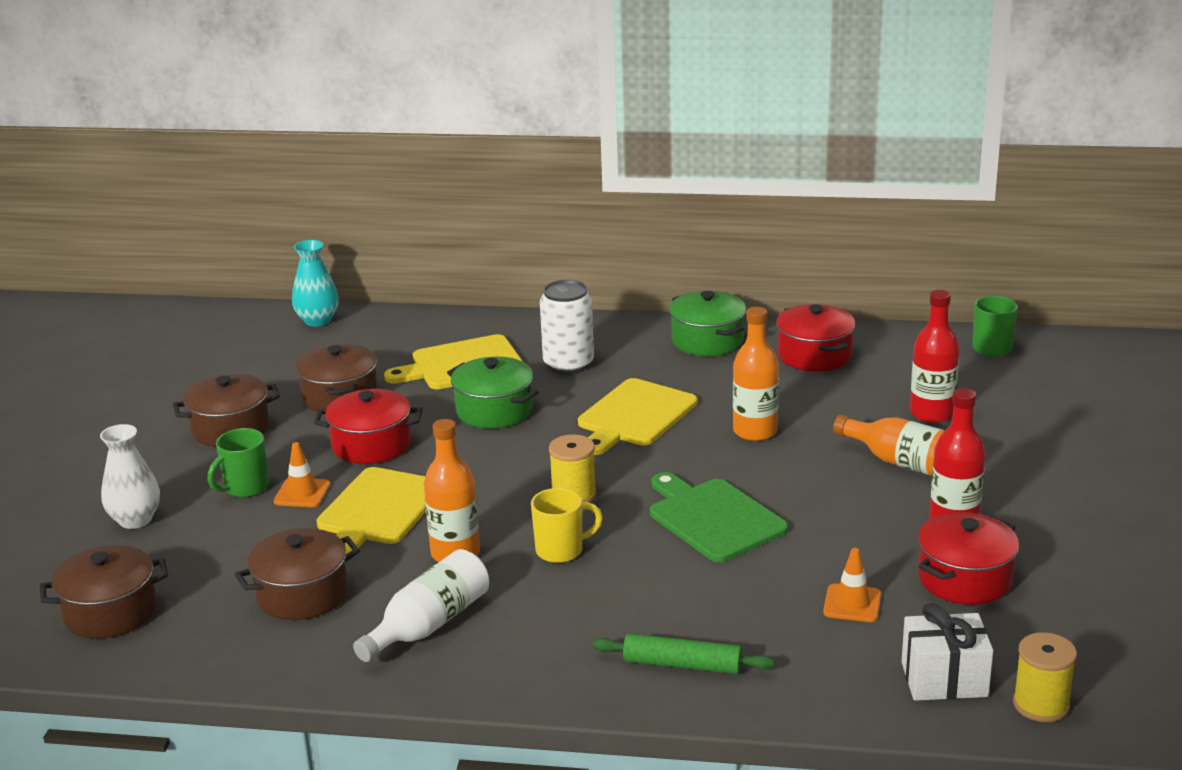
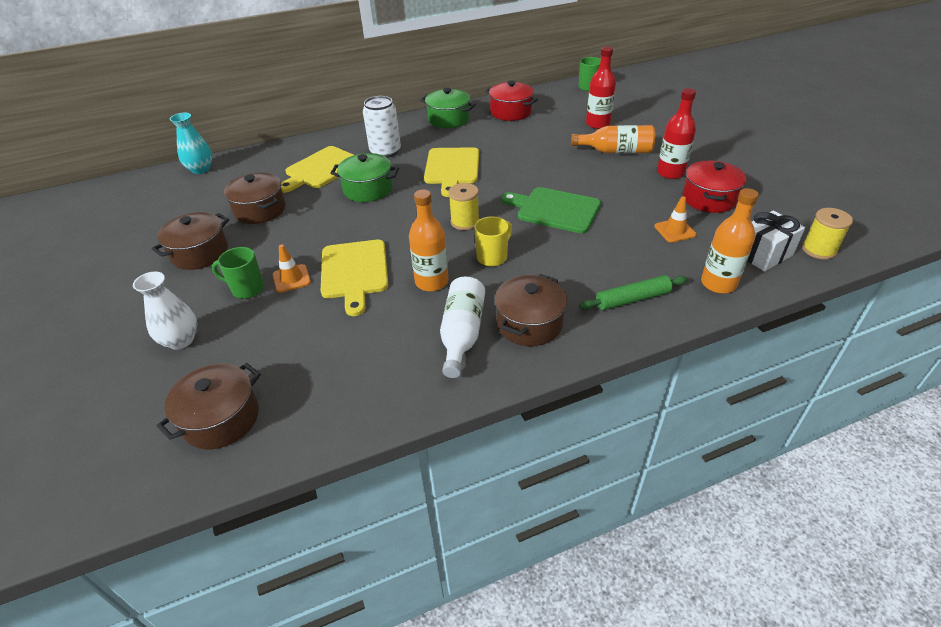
camera: 30 degrees left, 15 degrees up
green mug [207,428,269,497] -> green mug turned 90 degrees clockwise [212,247,264,299]
brown pot [235,528,360,620] -> brown pot moved to [494,274,567,346]
red pot [314,389,422,464] -> none
orange bottle [733,307,779,441] -> orange bottle moved to [701,188,759,294]

